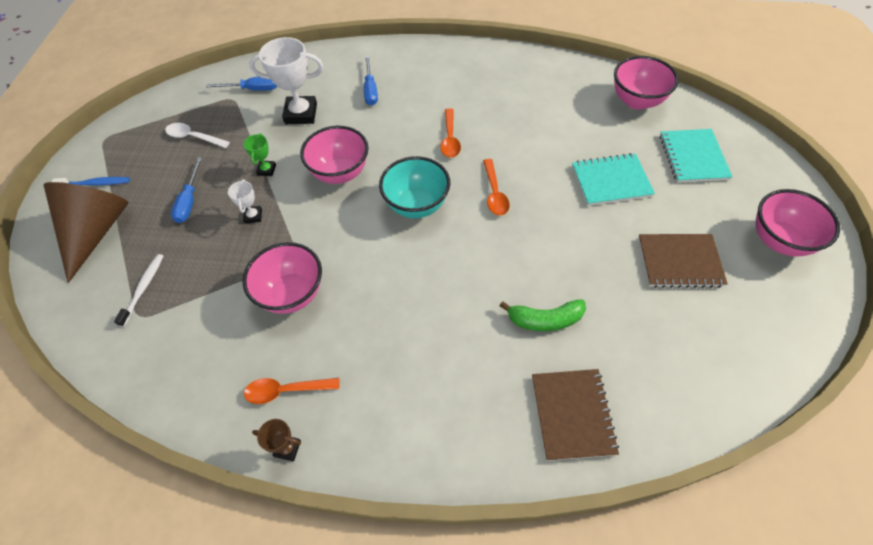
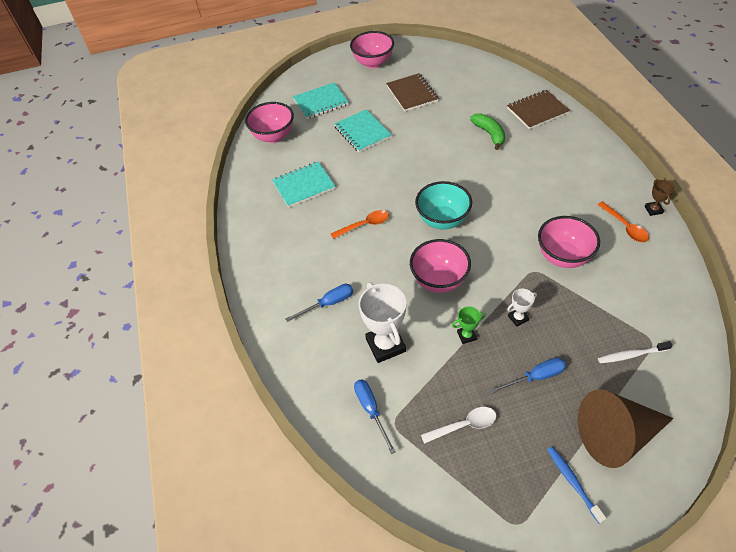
camera: 110 degrees left, 5 degrees down
white spoon [165,123,230,148] -> white spoon turned 105 degrees counterclockwise [421,407,496,444]
orange spoon [483,159,510,215] -> none
none -> turquoise notebook [272,161,335,208]

